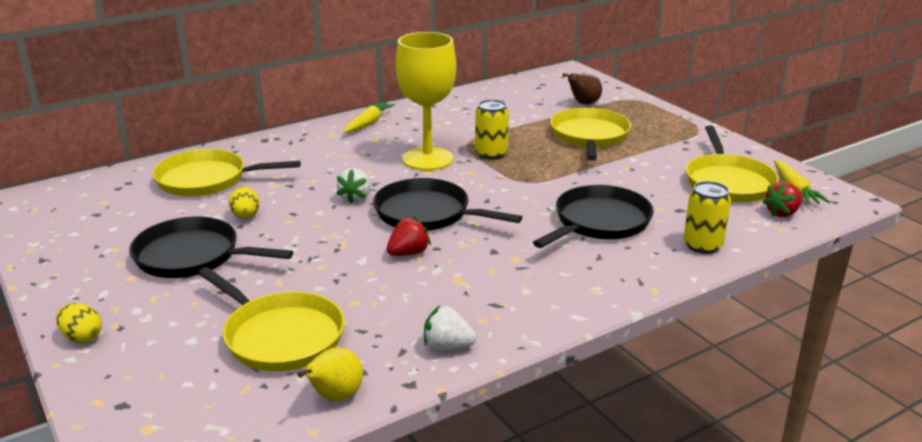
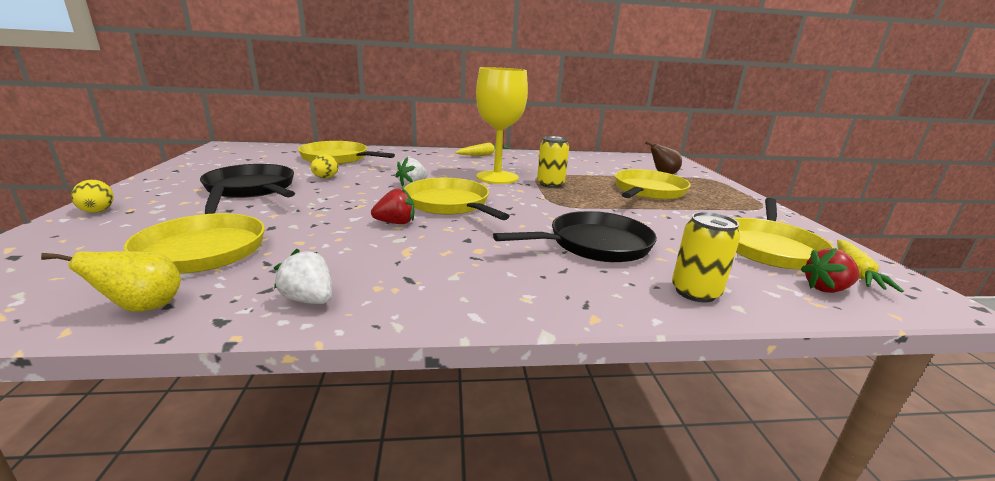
camera: 25 degrees right, 5 degrees down
black pan [373,178,522,231] -> yellow pan [404,178,510,220]

